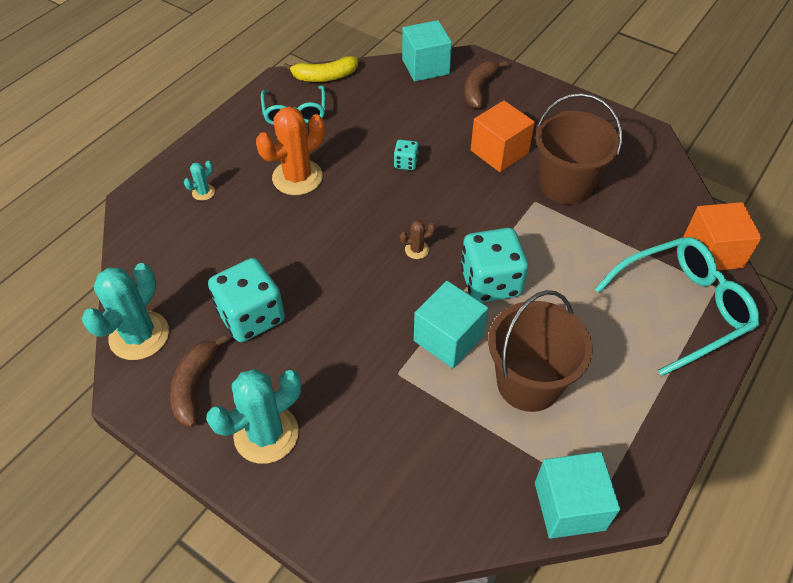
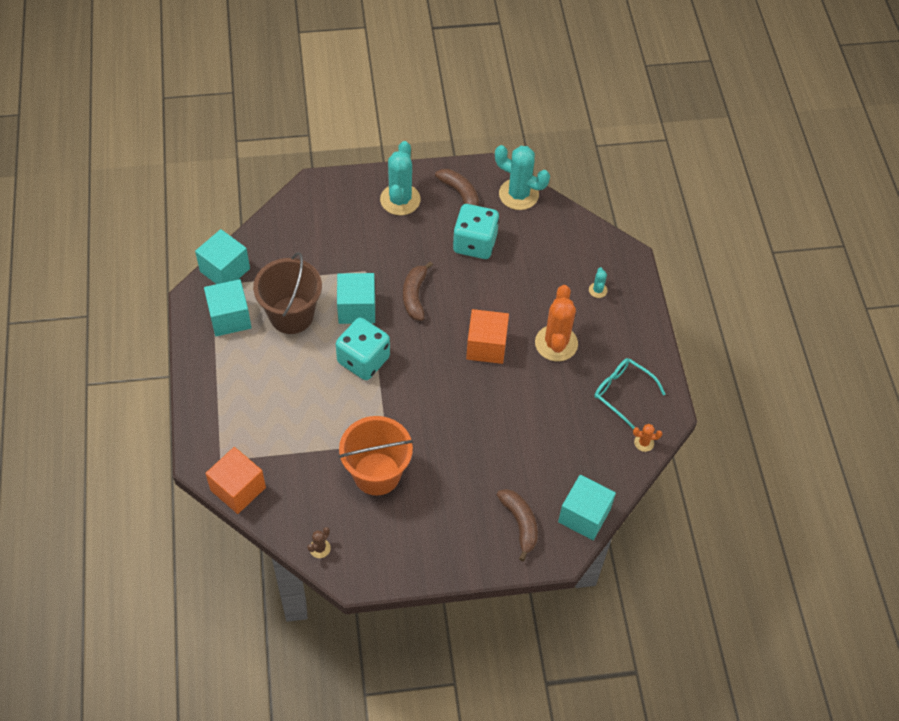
camera: 135 degrees right, 5 degrees up
turquoise cactus [82,263,169,360] -> turquoise cactus turned 45 degrees counterclockwise [495,145,550,210]
yellow banana [283,56,358,82] -> orange cactus [633,424,662,452]
turquoise dice [394,140,419,170] -> none
brown cactus [400,220,436,259] -> brown cactus moved to [307,527,331,558]
orange cube [471,101,535,172] -> orange cube moved to [466,309,509,364]
brown bucket [535,93,622,205] -> orange bucket [338,416,413,496]
turquoise glasses [595,237,759,376] -> none
none -> turquoise cube [204,279,252,336]
none -> brown banana [403,261,433,321]

